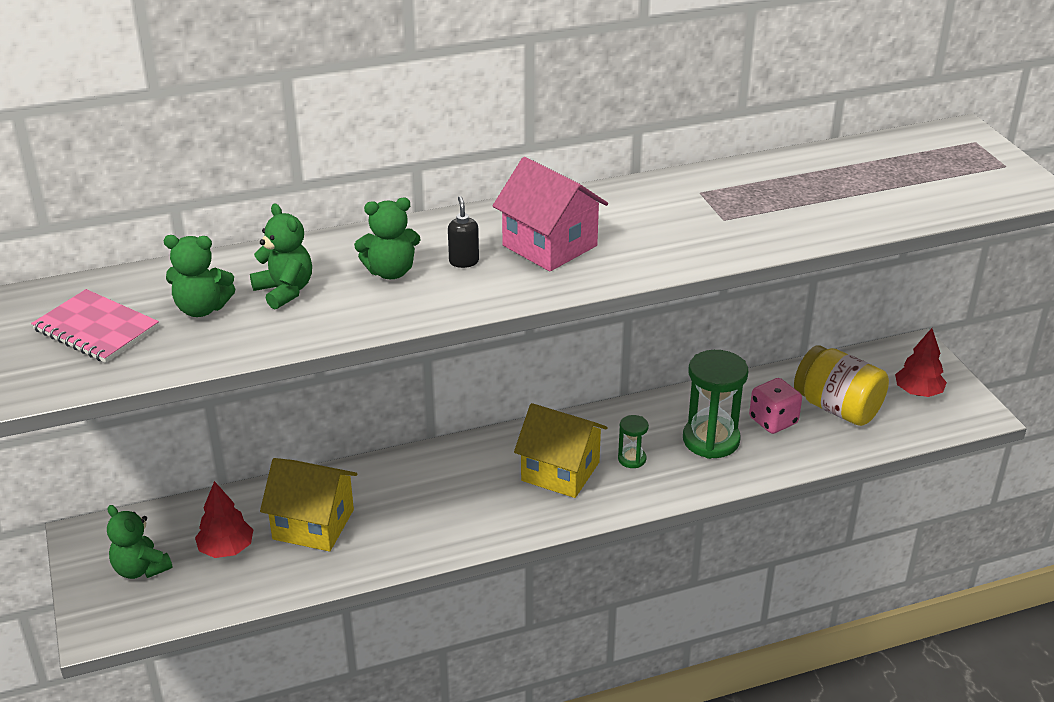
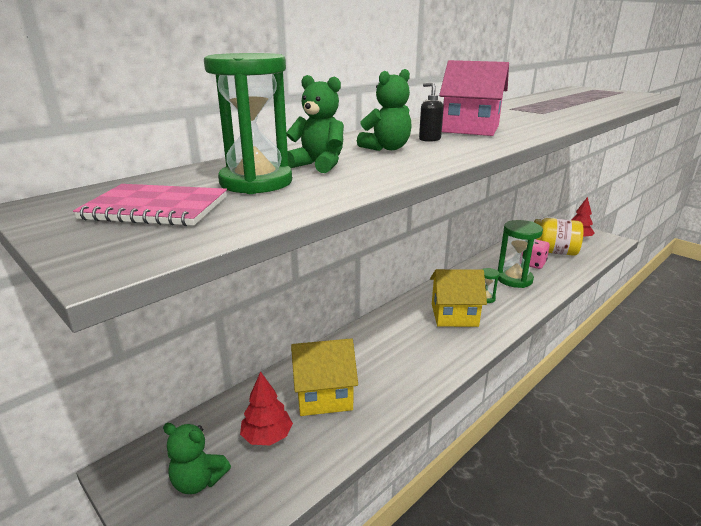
camera: 25 degrees left, 10 degrees down
green teddy bear [163,235,235,317] -> green hourglass [204,53,292,194]

